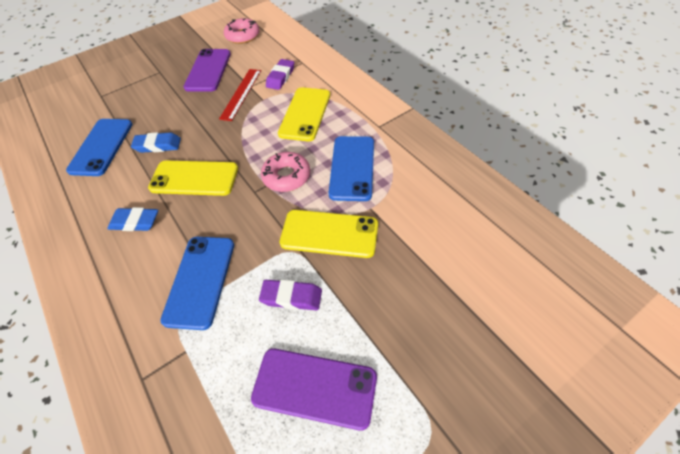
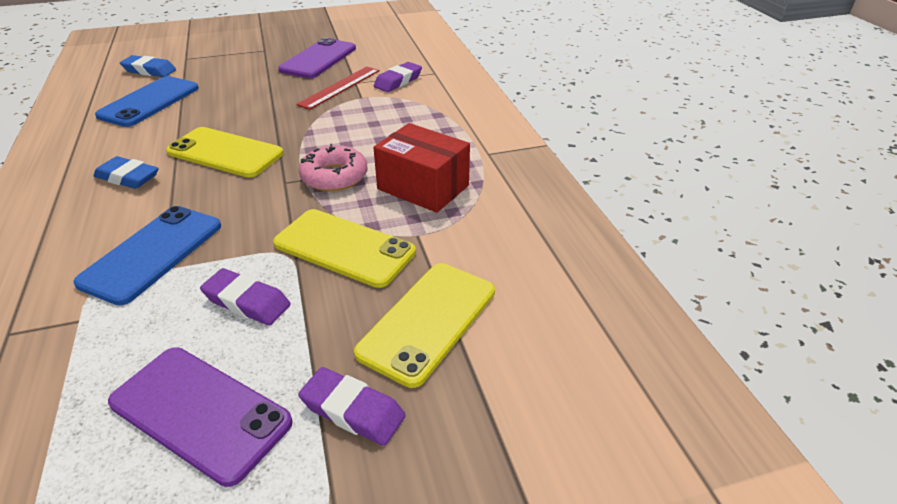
camera: 15 degrees right, 15 degrees down
blue eraser [131,132,181,153] -> blue eraser moved to [120,55,176,77]
pink donut [224,18,260,44] -> none
yellow phone [278,87,330,141] -> yellow phone moved to [354,263,495,388]
blue phone [329,136,374,201] -> red box [373,123,470,213]
none -> purple eraser [298,367,406,446]

